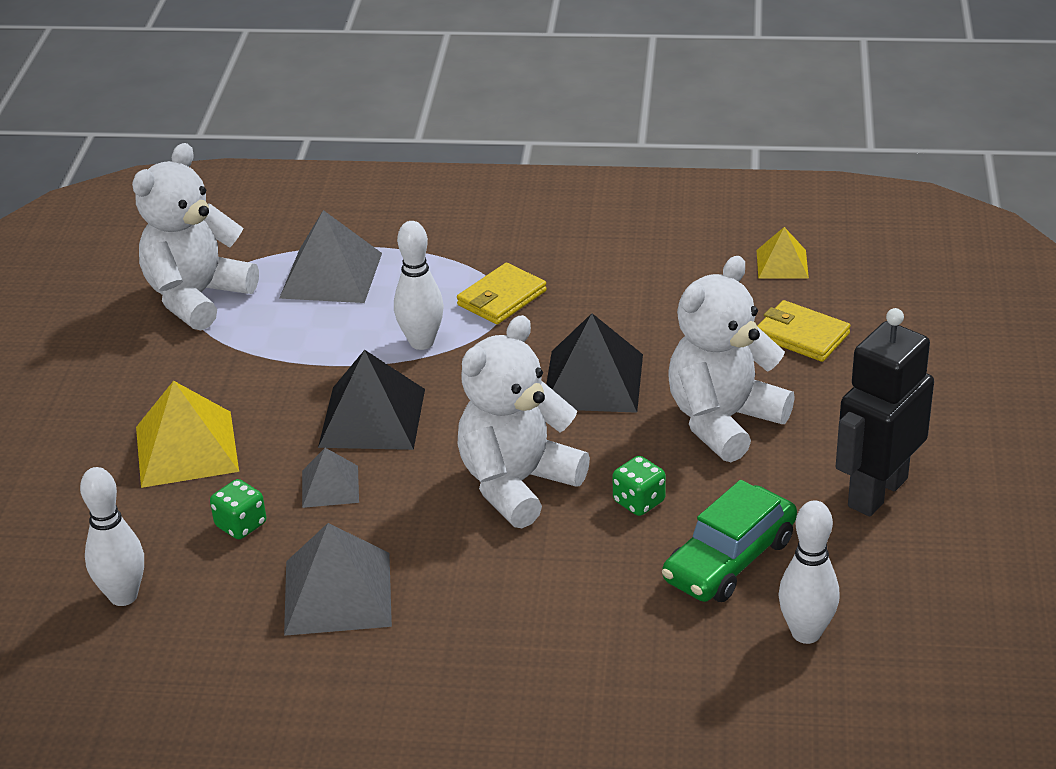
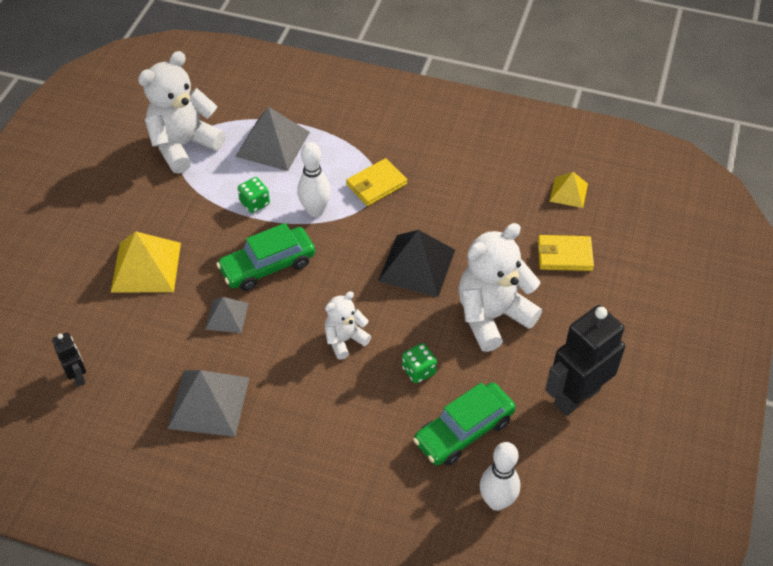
camera: 10 degrees right, 15 degrees up
white bowling pin [80,467,144,606] -> black robot [52,332,86,386]
green dice [210,479,266,539] -> green dice moved to [238,177,270,213]
black pyramid [318,350,425,450] -> green car [216,223,315,291]
white teddy bear [458,315,590,528] -> white teddy bear [325,291,371,360], size x0.54
yellow wallet [758,300,851,362] -> yellow wallet turned 45 degrees counterclockwise [538,235,594,271]

